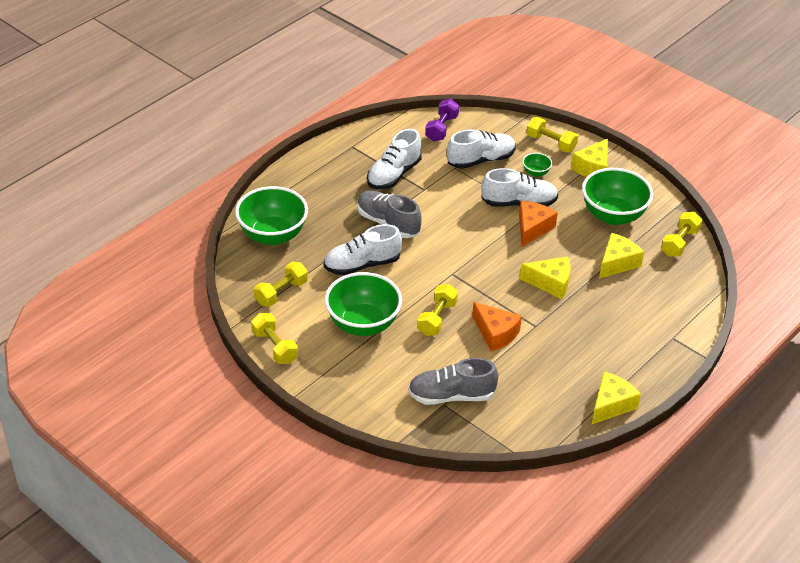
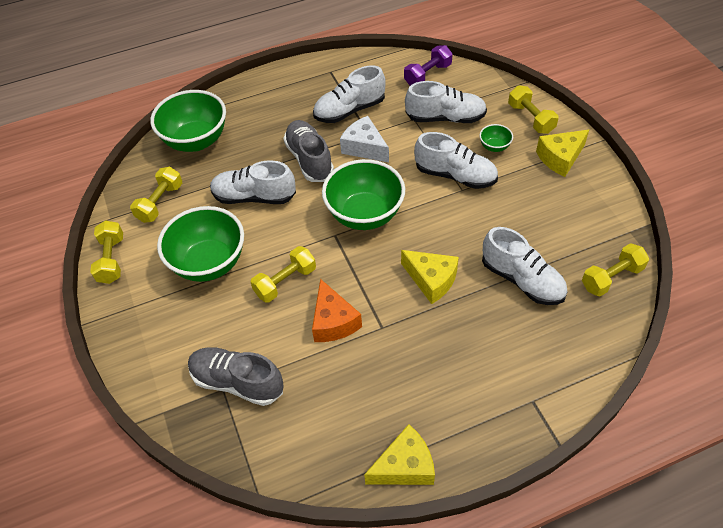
camera: 30 degrees right, 10 degrees up
yellow dumbbell [254,262,308,307] -> yellow dumbbell turned 45 degrees counterclockwise [130,167,182,223]
orange cheese [519,201,558,247] -> none
green bowl [582,168,653,225] -> green bowl moved to [322,159,405,230]
yellow cheese [599,233,644,279] -> white shoe [482,227,567,305]
none -> white cheese [340,116,389,162]

